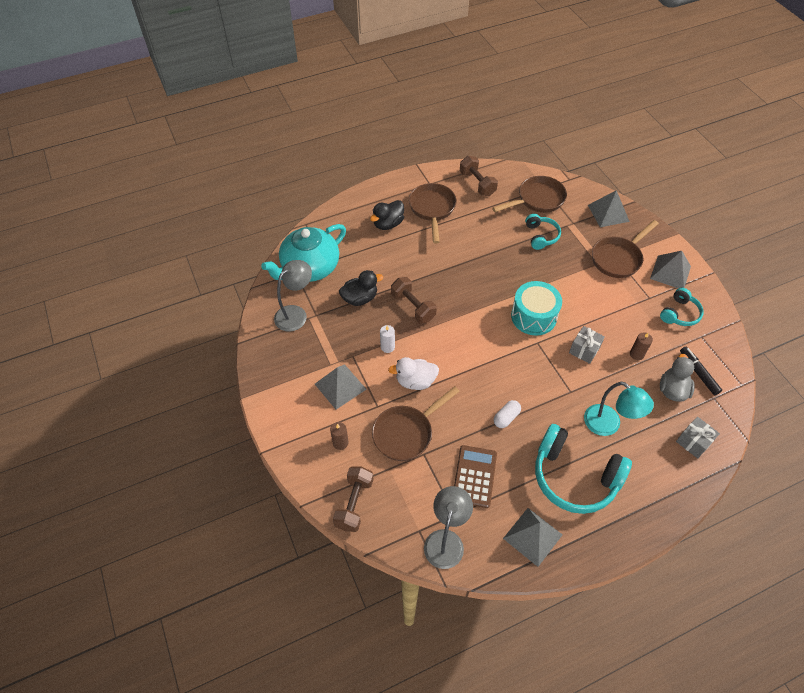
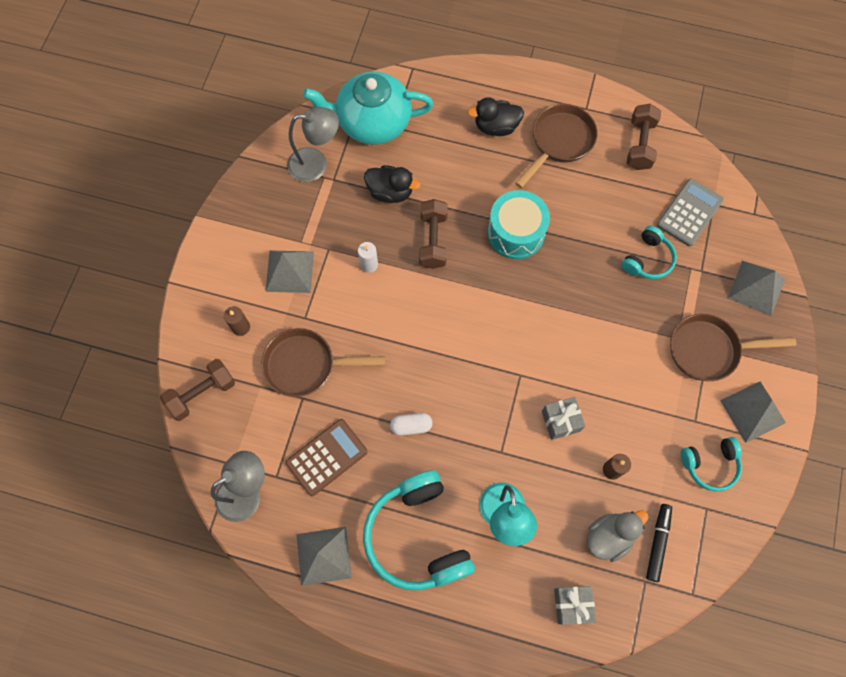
camera: 40 degrees right, 15 degrees up
white duck [388,357,439,390] -> none
brown pan [492,176,567,213] -> grey calculator [657,178,724,246]
turquoise drum [511,281,562,336] -> turquoise drum moved to [488,190,550,259]

